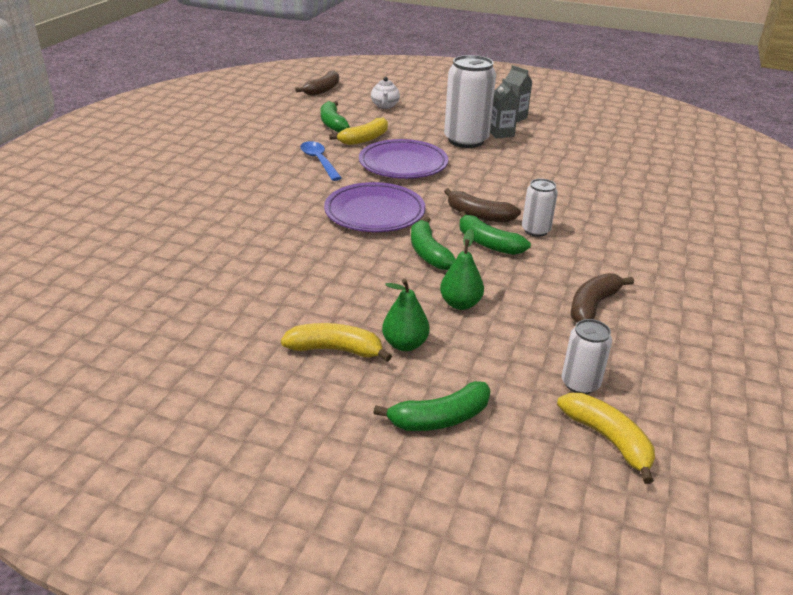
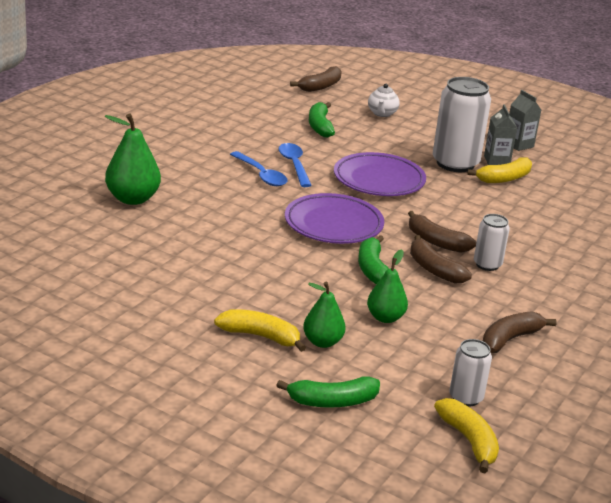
camera: 10 degrees right, 5 degrees down
yellow banana [329,117,388,145] -> yellow banana moved to [467,157,532,183]
green banana [459,211,531,255] -> brown banana [410,235,472,284]
none -> green pear [105,114,161,205]
none -> blue spoon [230,151,287,186]

